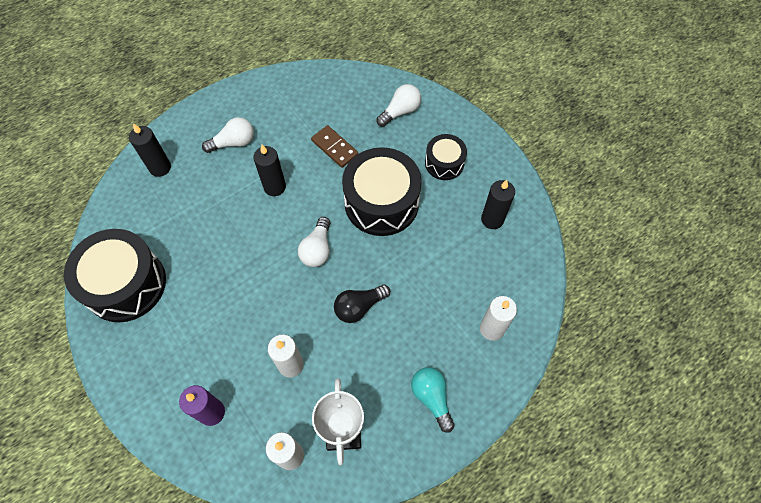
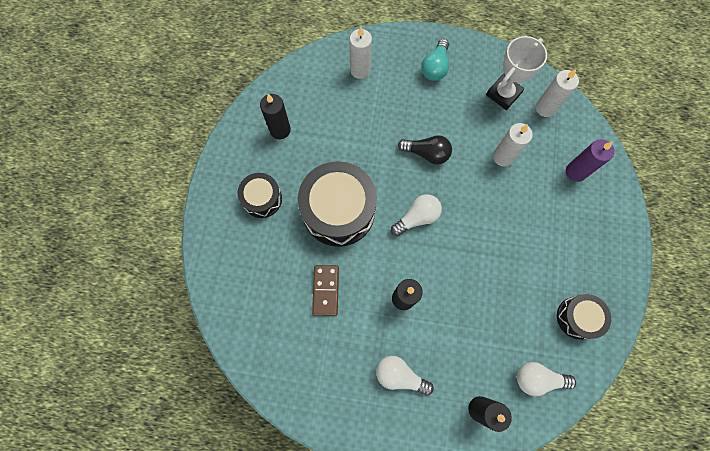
camera: 135 degrees left, 10 degrees up
black drum [64,229,166,322] -> black drum [557,294,611,340], size x0.55
white light bulb [376,84,421,127] -> white light bulb moved to [517,362,576,396]

